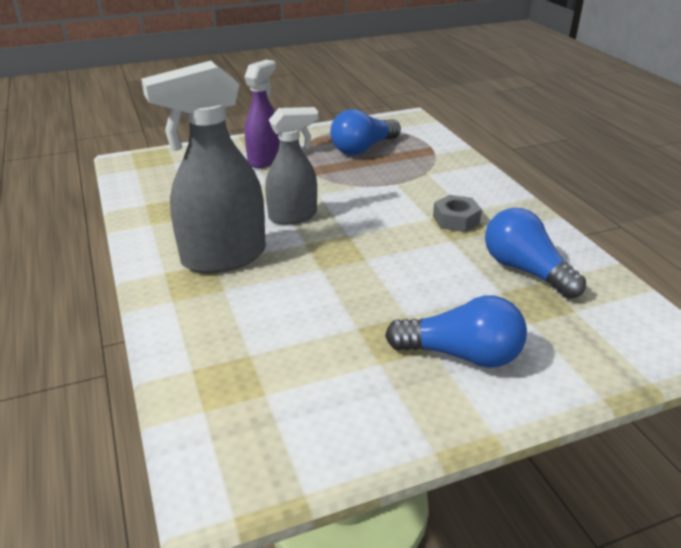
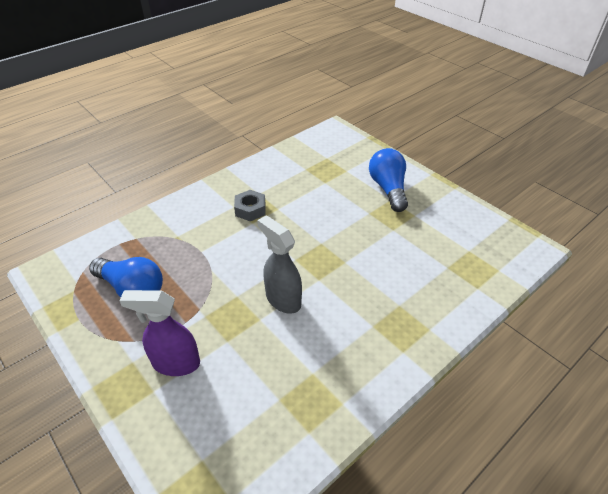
camera: 110 degrees left, 10 degrees up
grey spray bottle [141,61,266,273] -> none
blue light bulb [485,208,586,299] -> none

